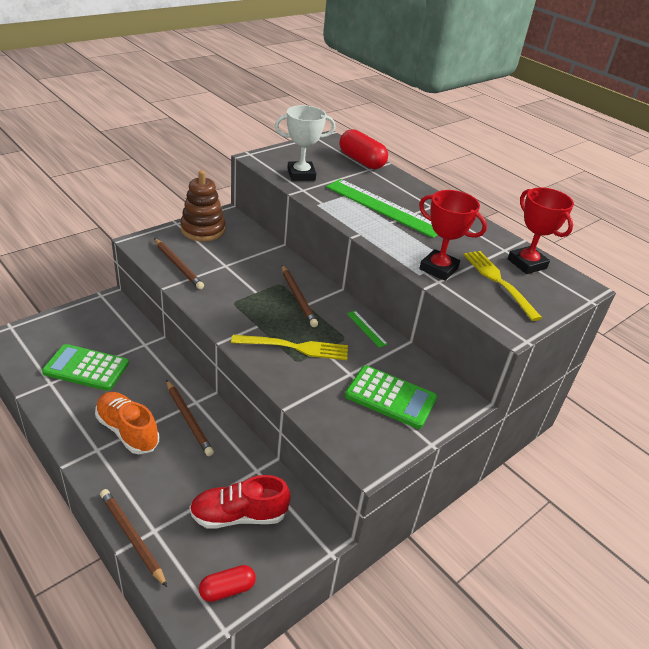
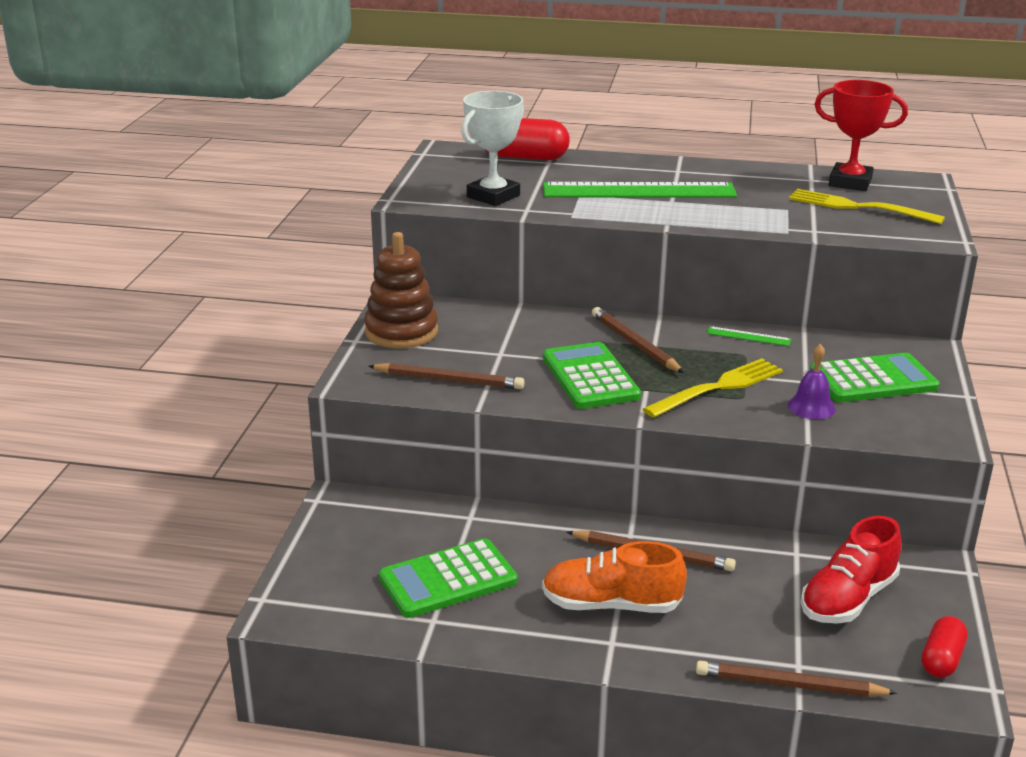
camera: 35 degrees left, 10 degrees down
brown pencil [282,265,318,327] -> brown pencil turned 150 degrees counterclockwise [592,307,684,373]
red trophy [419,190,487,281] -> none
none -> green calculator [543,342,641,409]
none -> purple bell [788,344,836,419]

